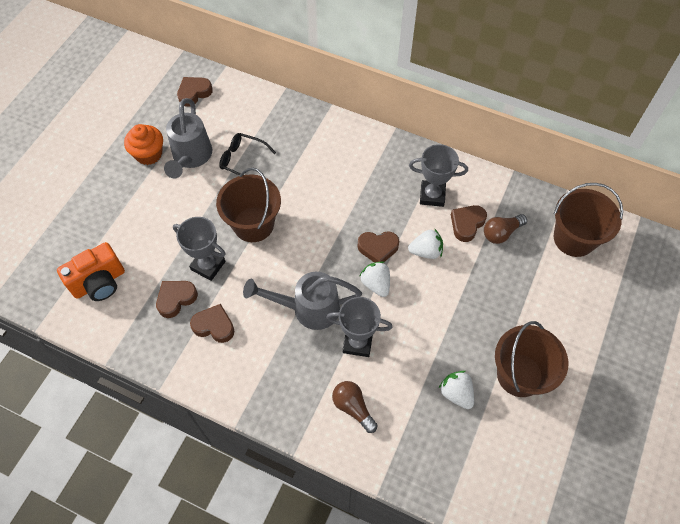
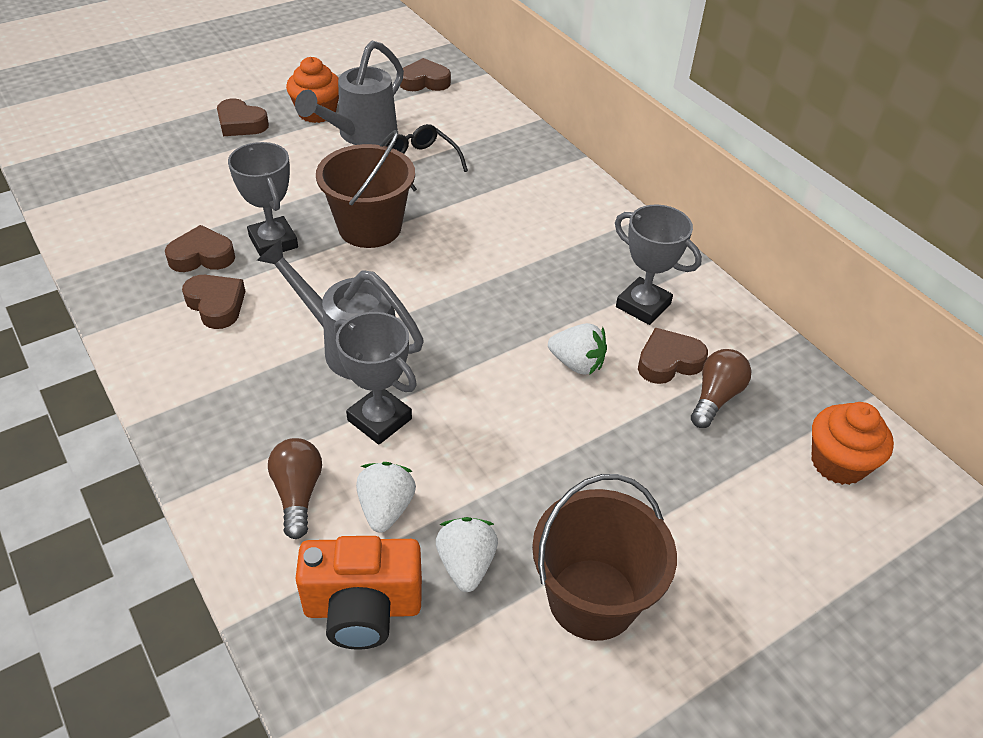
camera: 30 degrees right, 15 degrees down
orange camera [57,242,125,301] -> orange camera moved to [295,536,422,650]
brown heart [358,231,399,263] -> brown heart moved to [217,98,269,136]
white strawberry [360,261,390,297] -> white strawberry moved to [356,462,416,533]
brown light bulb [484,214,527,244] -> brown light bulb turned 120 degrees clockwise [691,349,751,428]
brown bucket [554,183,623,257] -> orange cupcake [812,402,894,485]

